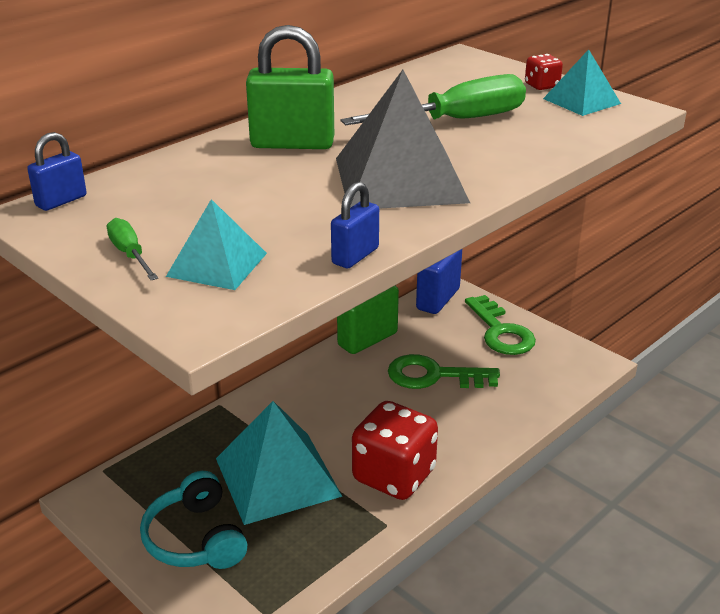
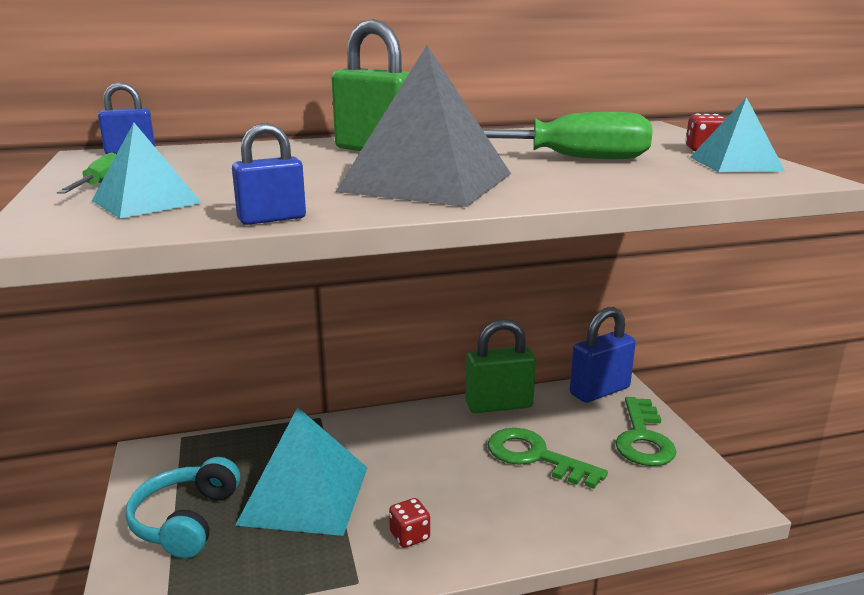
camera: 30 degrees right, 10 degrees down
red dice [352,401,438,500] -> red dice [389,498,430,548], size x0.44

